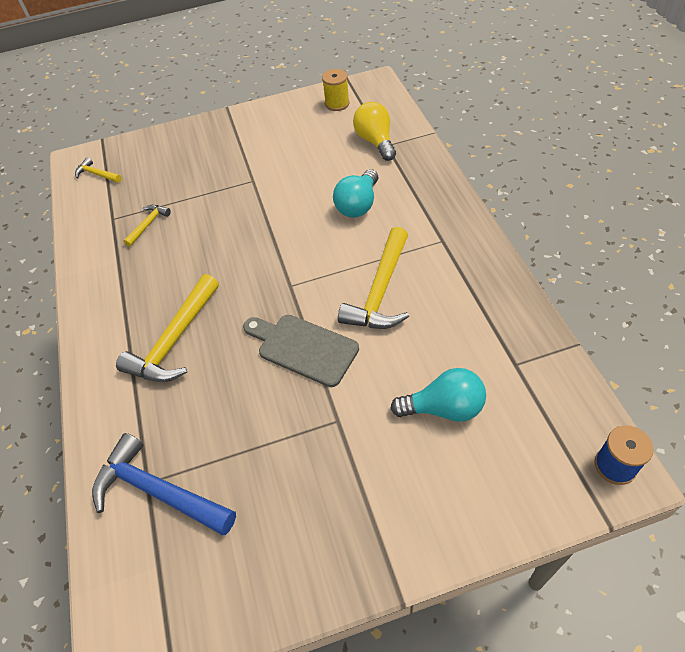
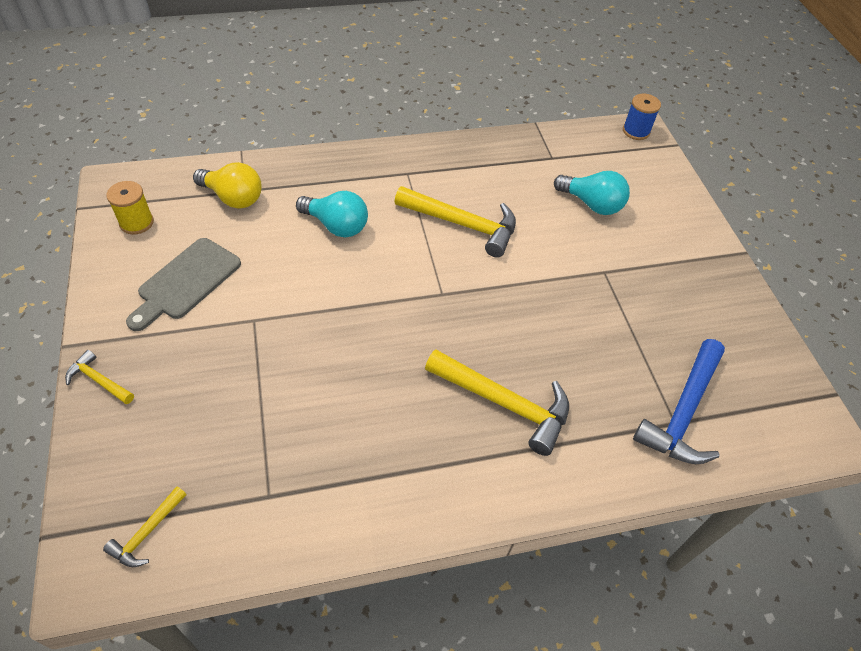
camera: 95 degrees left, 0 degrees up
yellow hammer [123,205,171,247] -> yellow hammer moved to [65,350,134,404]
grey cutting board [243,315,359,387] -> grey cutting board moved to [126,238,241,331]
yellow light bulb [353,102,396,161] -> yellow light bulb turned 135 degrees counterclockwise [193,162,262,209]
turquoise light bulb [390,368,486,422] -> turquoise light bulb turned 120 degrees clockwise [554,171,630,215]

